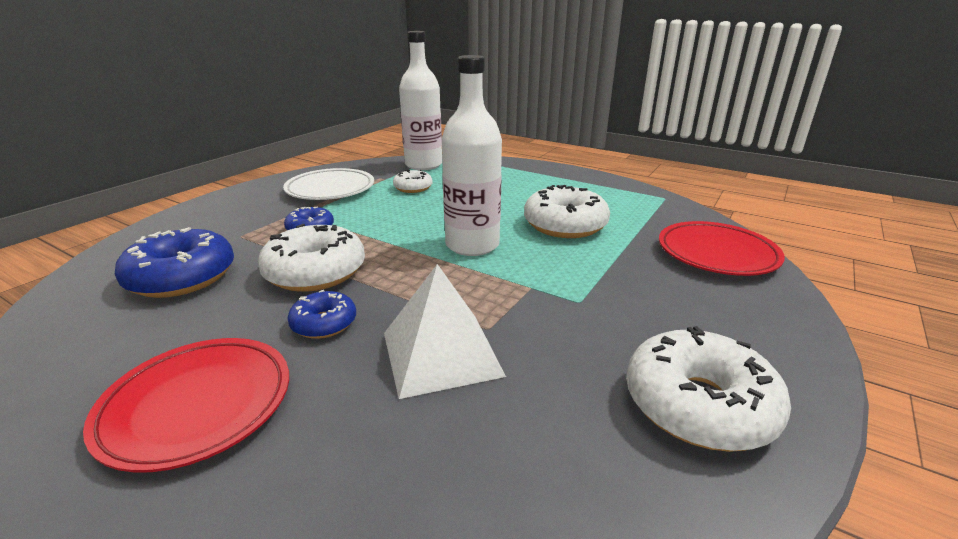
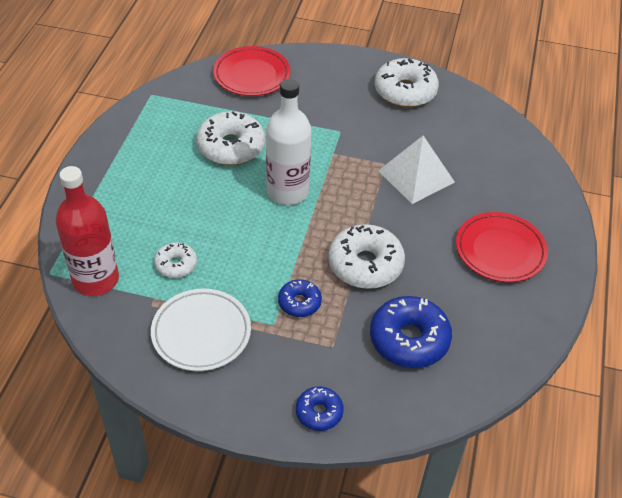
camera: 110 degrees left, 20 degrees up
blue donut [288,290,356,339] -> blue donut moved to [296,387,344,431]
white bottle [399,31,442,170] -> red bottle [56,166,119,296]

